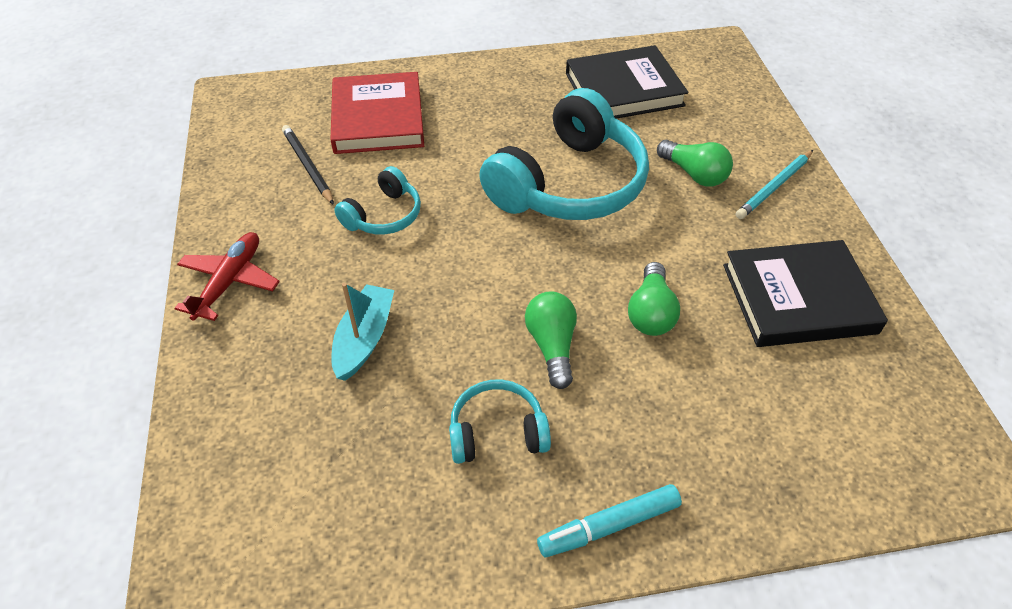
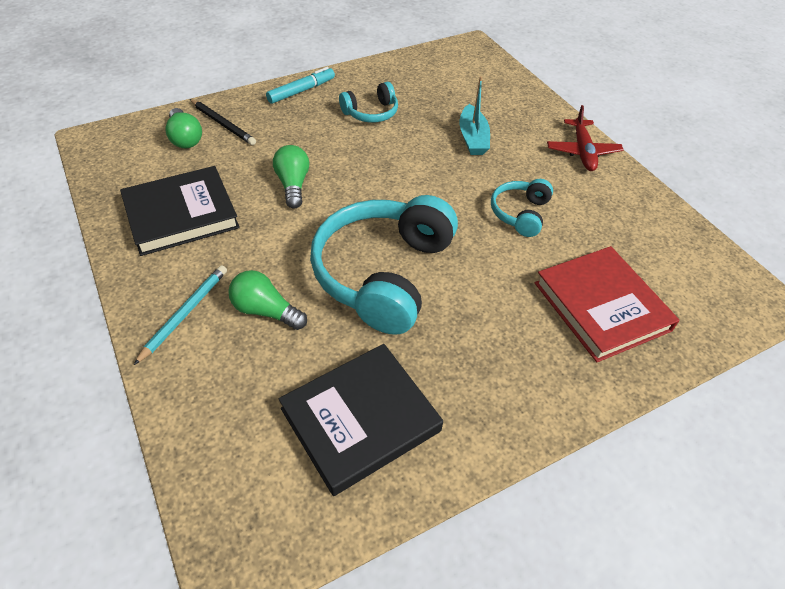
camera: 160 degrees right, 0 degrees up
black pencil [282,125,334,205] -> black pencil moved to [190,99,256,145]
green light bulb [525,291,577,389] -> green light bulb moved to [165,108,202,148]

